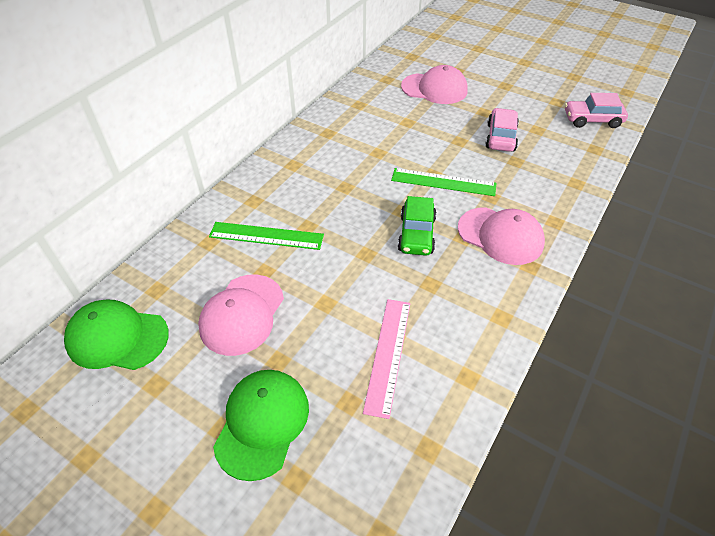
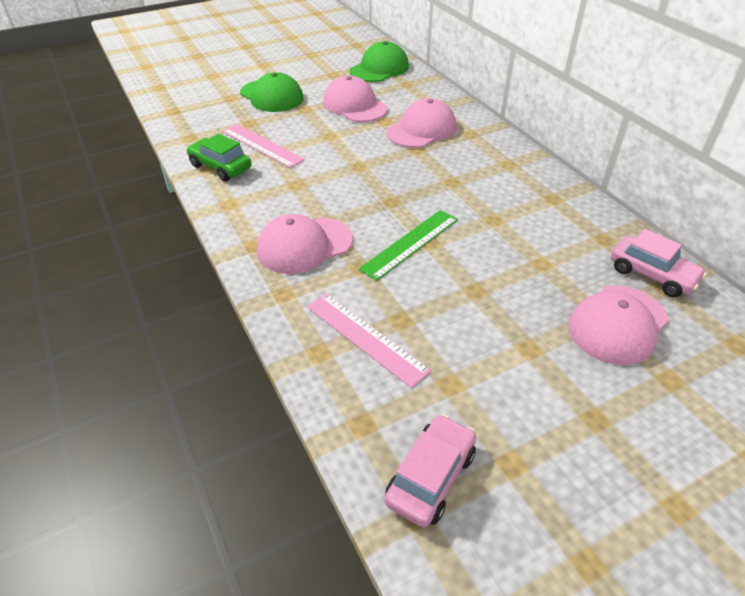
camera: 120 degrees right, 5 degrees down
green ruler [209,222,324,250] -> pink cap [386,98,457,148]
green car [398,196,437,256] -> green car moved to [186,134,252,181]
pink car [485,108,519,152] -> pink car moved to [611,229,707,297]
none -> pink ruler [307,293,431,388]

